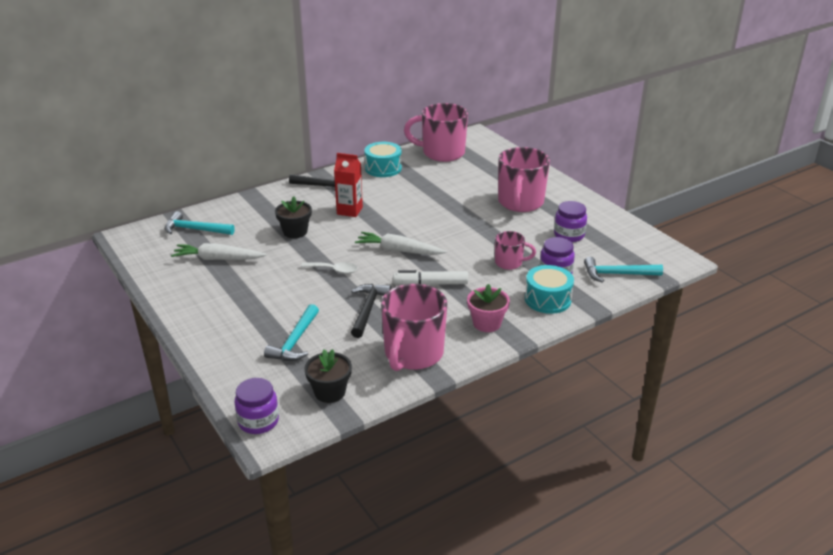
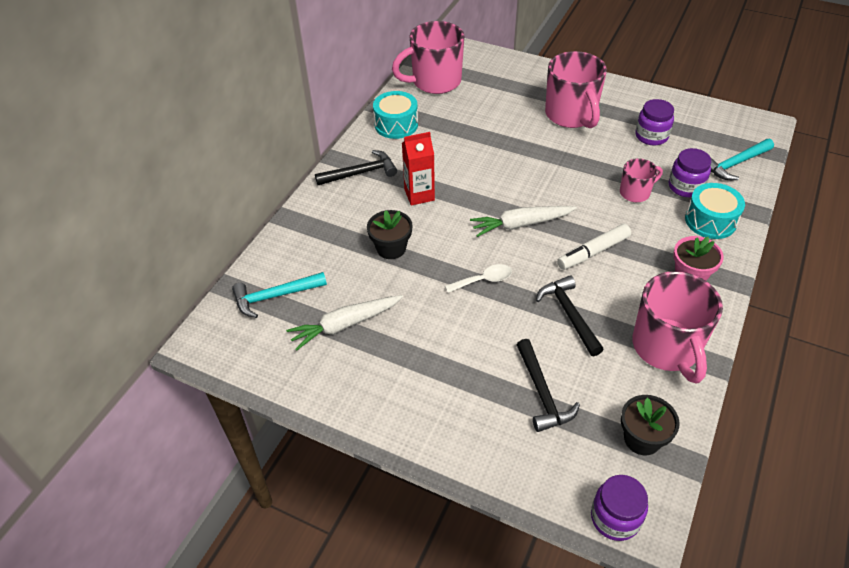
camera: 30 degrees left, 15 degrees up
turquoise hammer [264,304,319,361] -> black hammer [517,339,580,432]

